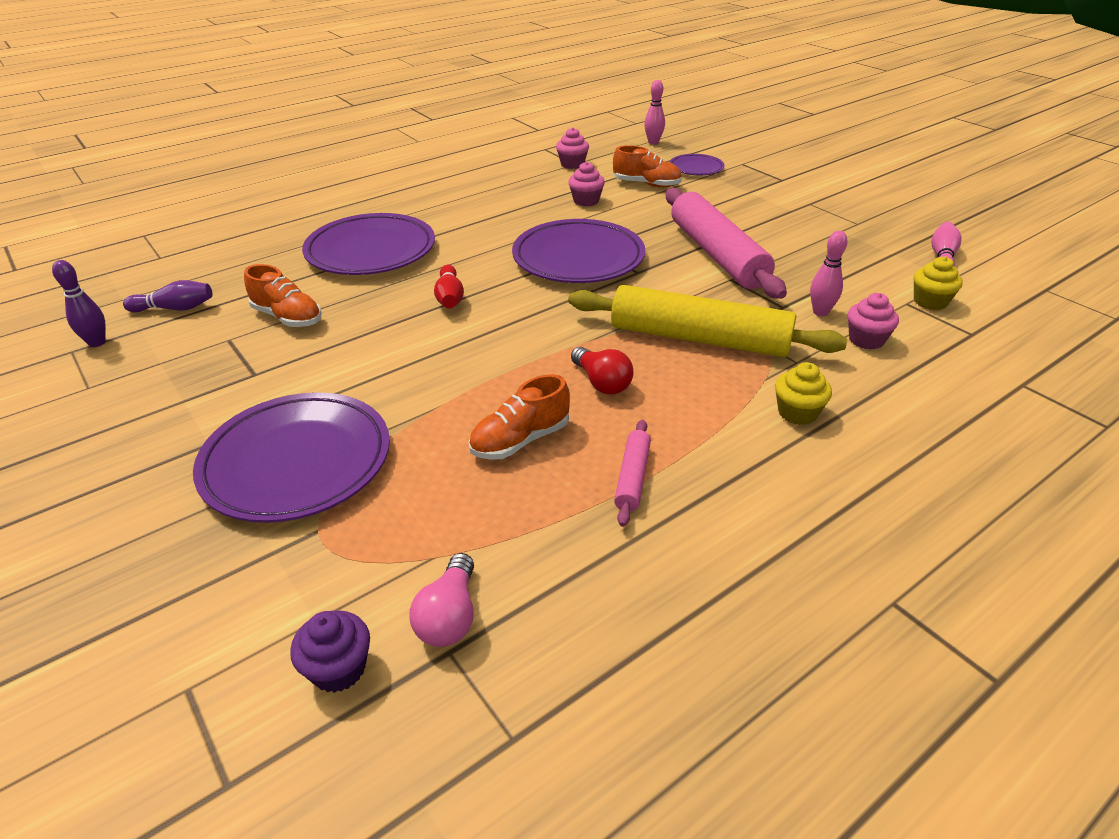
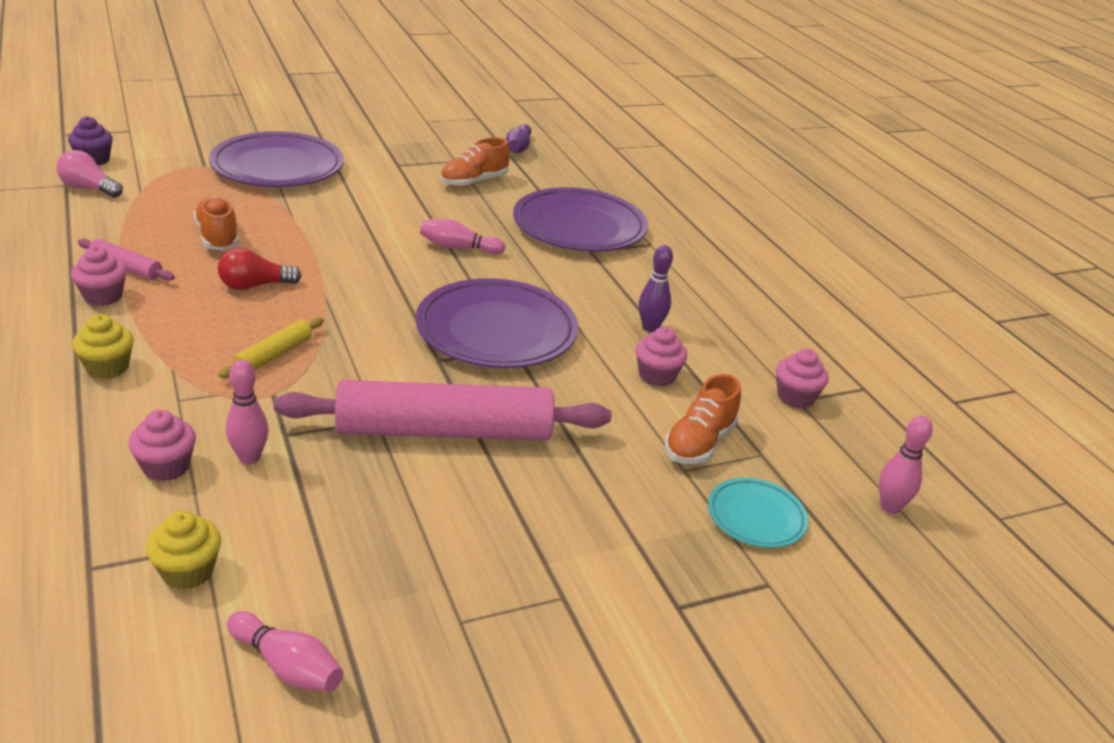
camera: 100 degrees right, 5 degrees down
purple bowling pin [52,260,106,347] -> purple bowling pin moved to [639,245,673,332]
red bowling pin [434,265,464,308] -> pink bowling pin [420,219,505,255]
yellow rolling pin [568,285,847,357] -> yellow rolling pin [219,317,324,379], size x0.44
purple plate [670,154,725,175] -> turquoise plate [708,478,808,548]
none -> pink cupcake [71,246,127,306]

